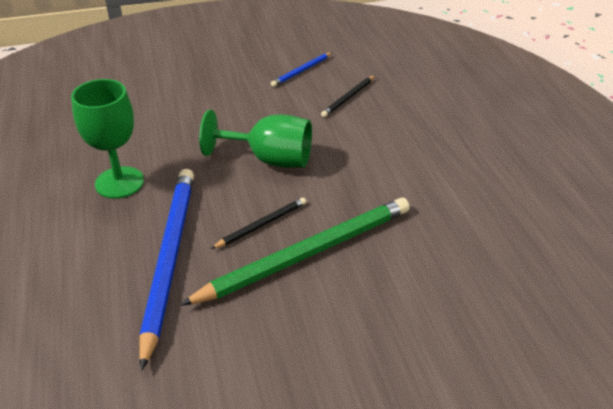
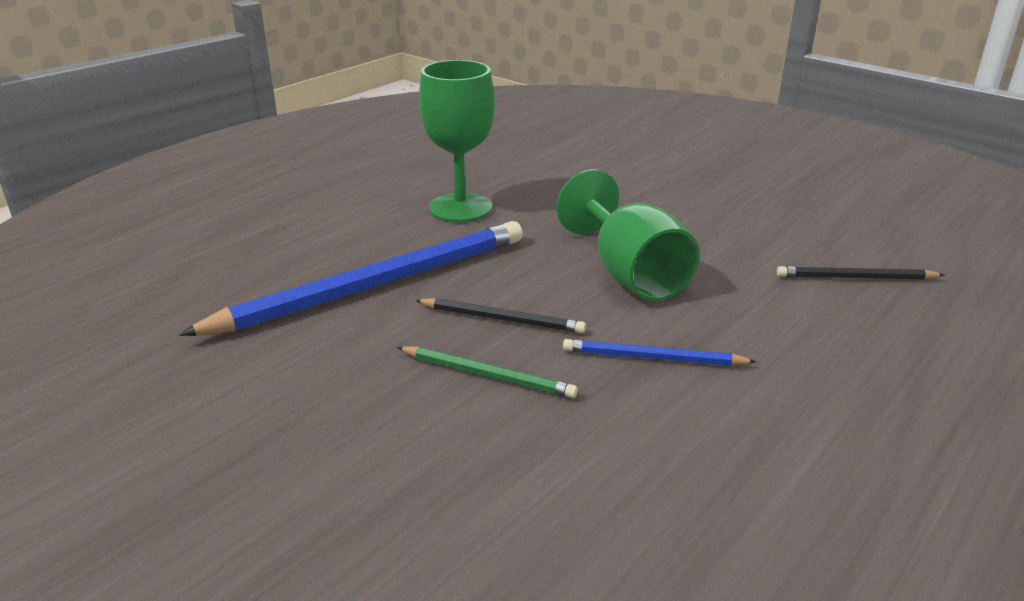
camera: 55 degrees right, 10 degrees down
green pencil [180,198,410,306] -> green pencil [397,346,578,398], size x0.46
blue pencil [271,52,332,87] -> blue pencil moved to [563,339,757,366]

